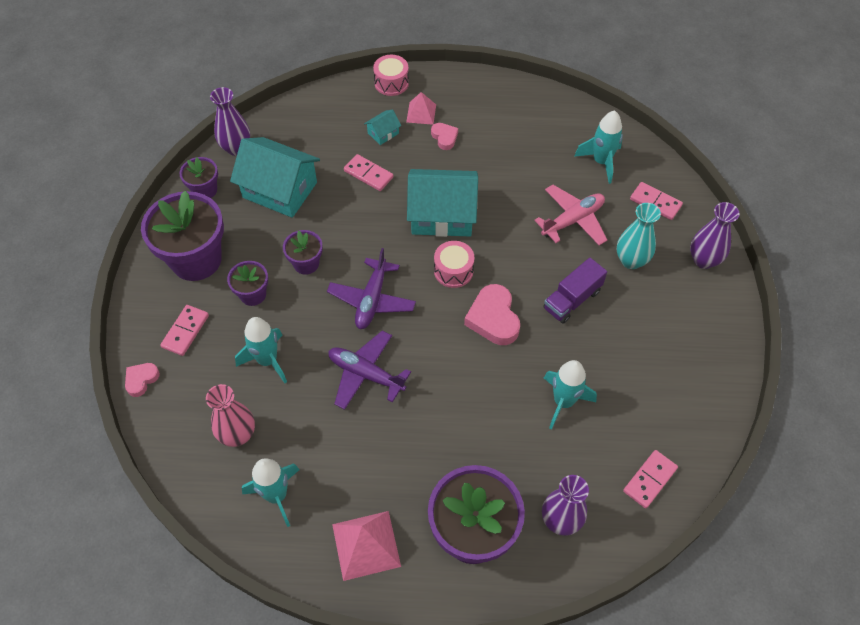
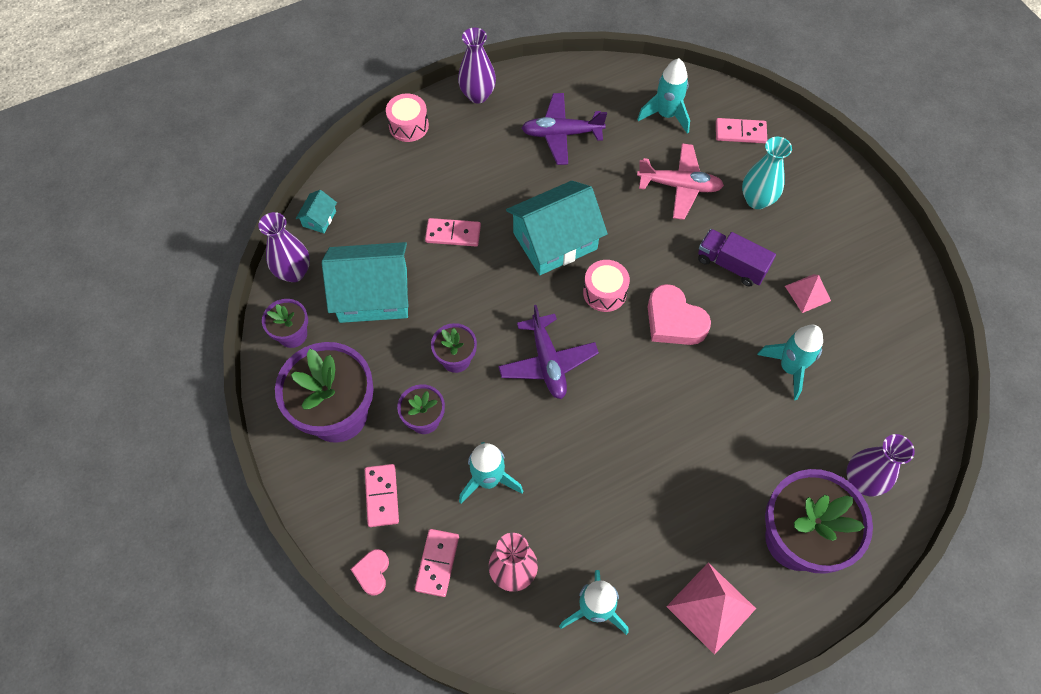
camera: 30 degrees left, 5 degrees up
purple plane [328,330,411,410] -> purple plane moved to [522,93,607,165]
turquoise house [364,109,401,145] -> turquoise house moved to [296,190,337,233]
pink pyramid [406,92,436,125] -> pink pyramid moved to [785,274,831,313]
pink heart [431,123,458,150] -> none
pink plane [534,185,607,246] -> pink plane turned 75 degrees clockwise [637,143,724,220]
purple truck [543,258,607,324] -> purple truck turned 105 degrees clockwise [698,229,776,287]
pink domino [623,450,678,508] -> pink domino moved to [415,529,459,597]
purple vase [690,202,740,269] -> purple vase moved to [458,28,496,103]

